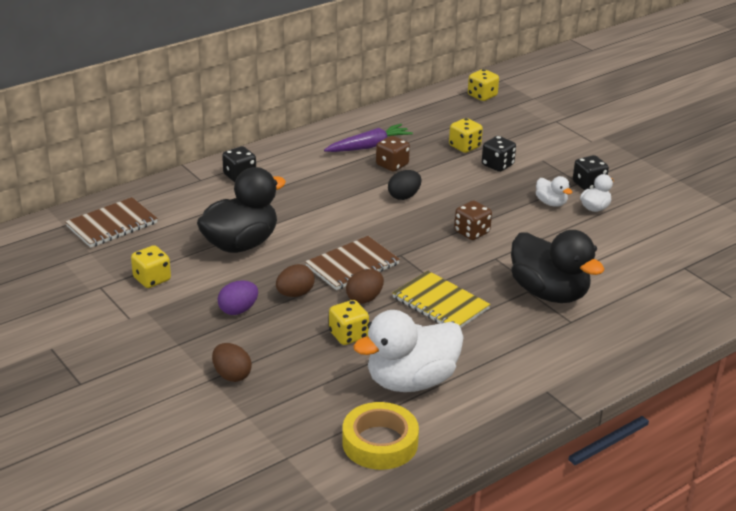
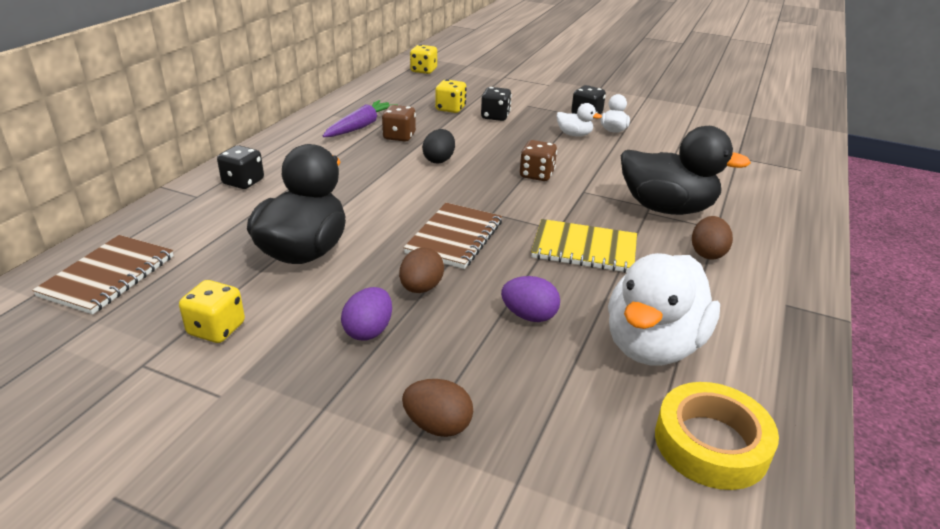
camera: 30 degrees left, 0 degrees up
yellow dice [329,300,369,345] -> purple egg [501,276,560,322]
brown egg [346,269,384,304] -> brown egg moved to [692,216,733,260]

